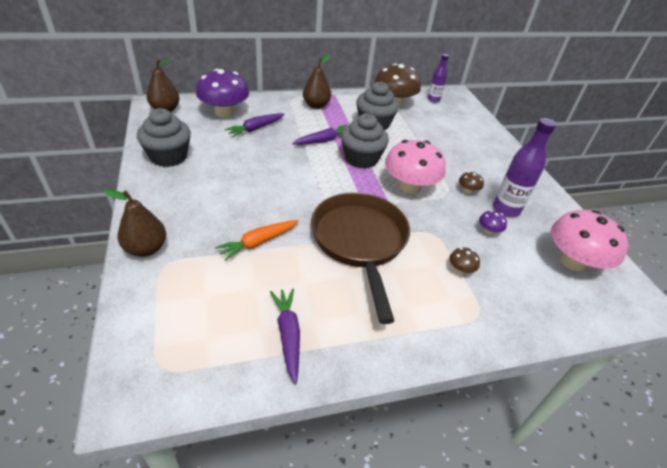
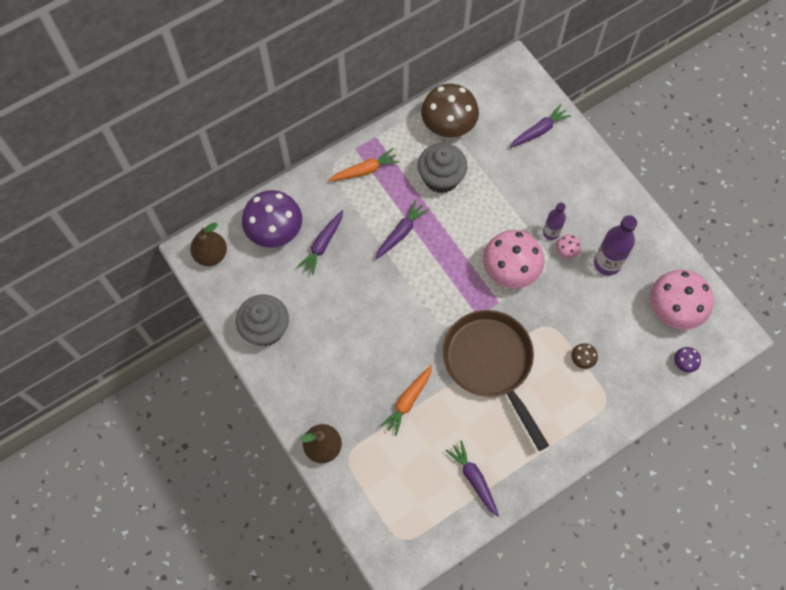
camera: 15 degrees left, 25 degrees up
brown pear [303,54,331,109] -> orange carrot [328,148,400,181]
grey cupcake [341,113,389,169] -> none
purple bottle [428,54,449,103] -> purple bottle moved to [543,202,566,240]
brown mushroom [459,171,484,194] -> pink mushroom [556,234,581,258]
purple mushroom [479,210,507,235] -> purple mushroom moved to [674,347,701,373]
none -> purple carrot [510,104,571,148]

